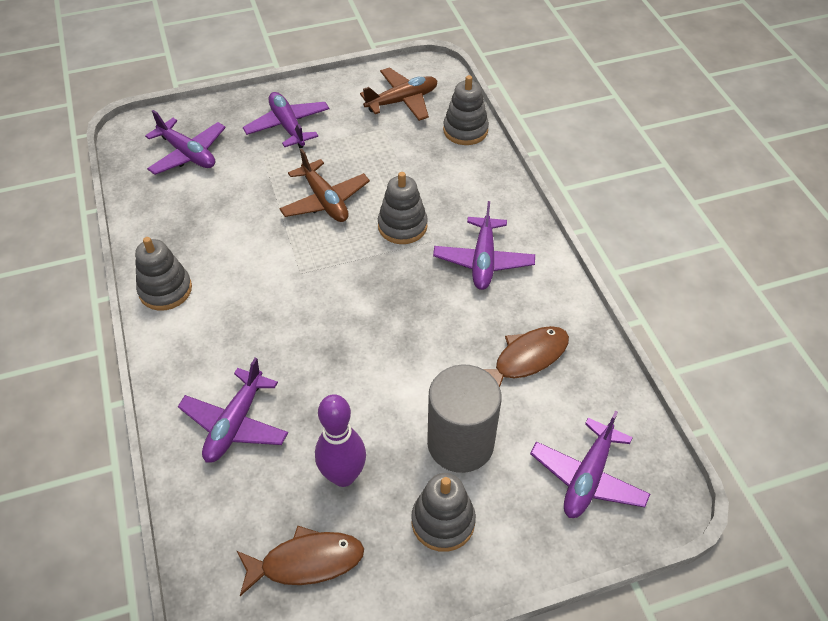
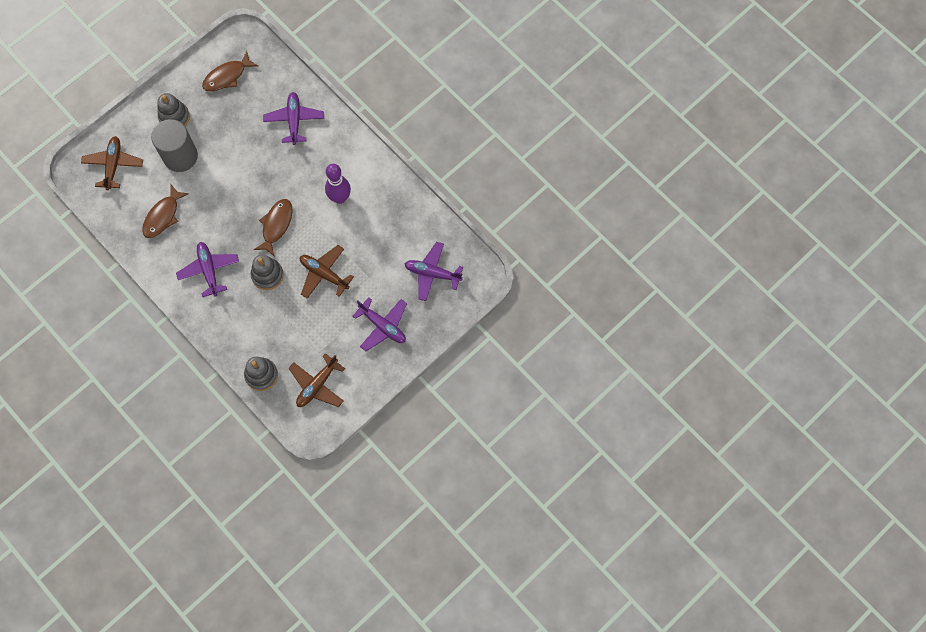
camera: 155 degrees right, 20 degrees up
grey stacking toy [135,237,192,311] -> none
purple bowling pin [315,394,366,487] -> purple bowling pin moved to [325,164,351,204]
purple plane [530,411,650,518] -> brown plane [81,136,143,190]
none -> brown fish [254,199,293,257]

